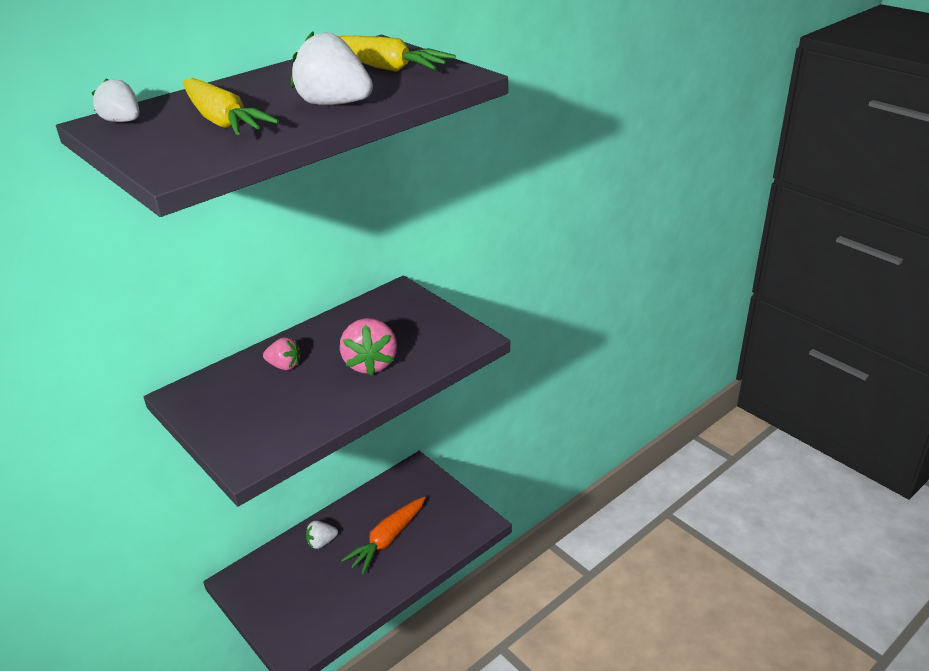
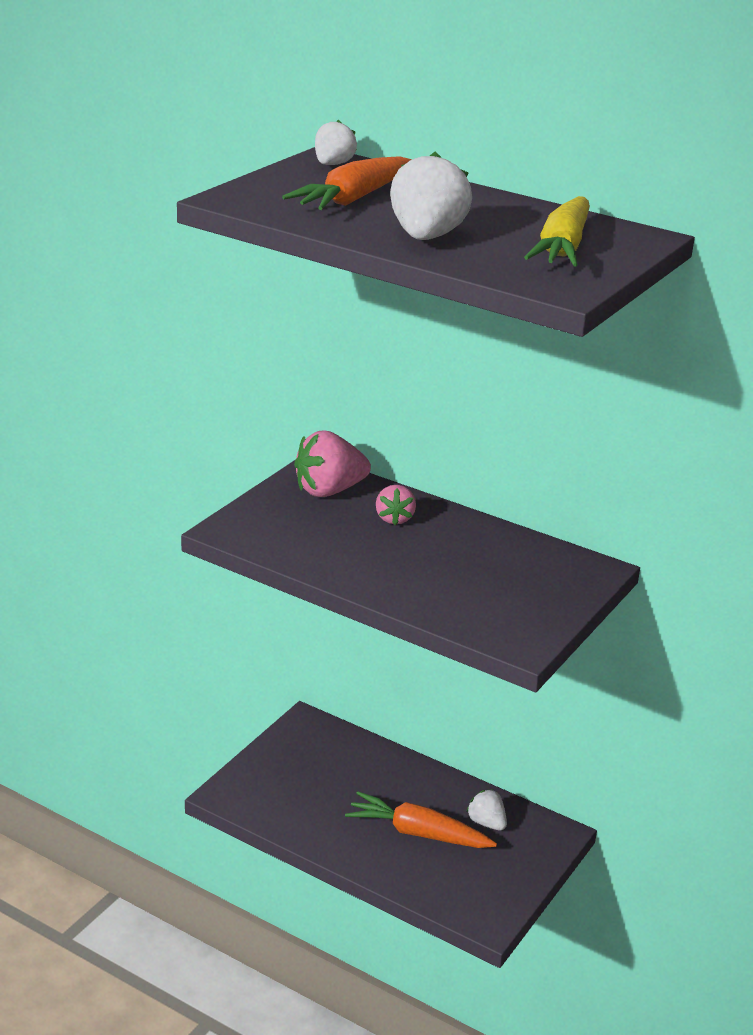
camera: 70 degrees right, 5 degrees down
yellow carrot [183,78,279,135] -> orange carrot [282,156,412,210]
white strawberry [306,521,338,549] -> white strawberry moved to [467,789,507,830]
pink strawberry [340,318,397,376] -> pink strawberry moved to [294,431,371,497]

